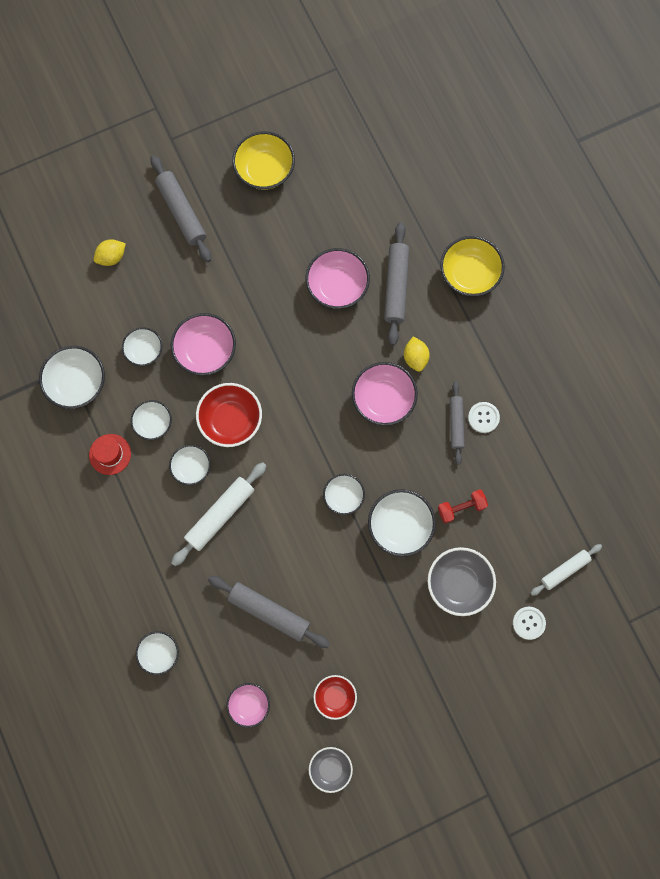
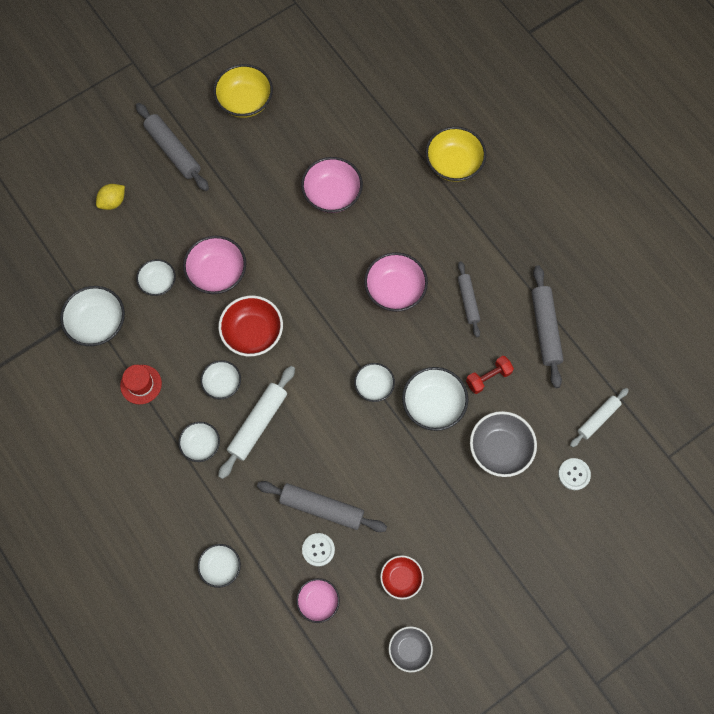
camera: 10 degrees left, 5 degrees down
white bowl [131,400,172,440] -> white bowl moved to [178,422,220,462]
grey rolling pin [384,222,409,346] -> grey rolling pin moved to [531,265,564,388]
yellow lemon [404,337,430,372] -> none
white button [468,402,500,433] -> white button moved to [302,533,335,567]

